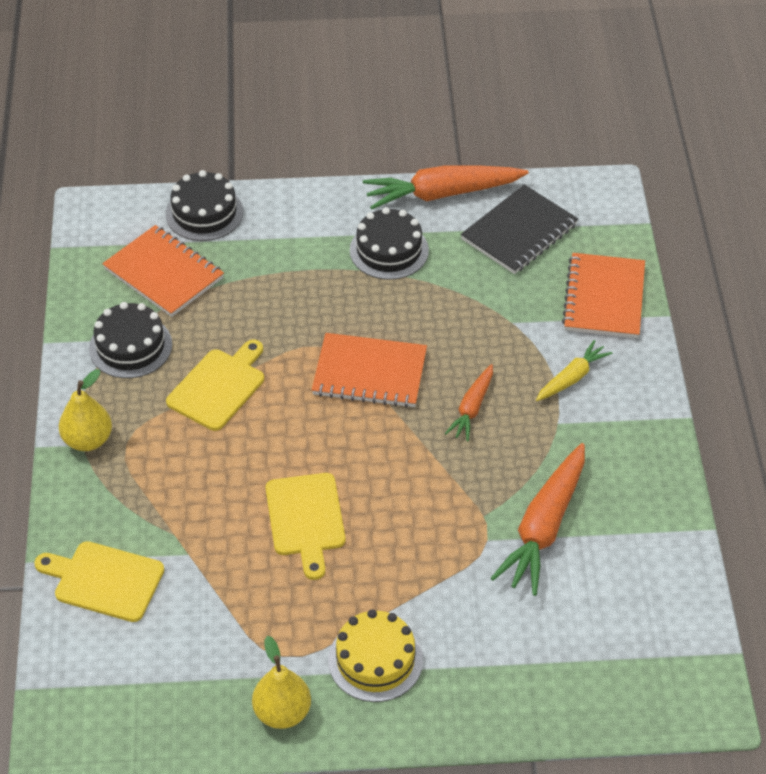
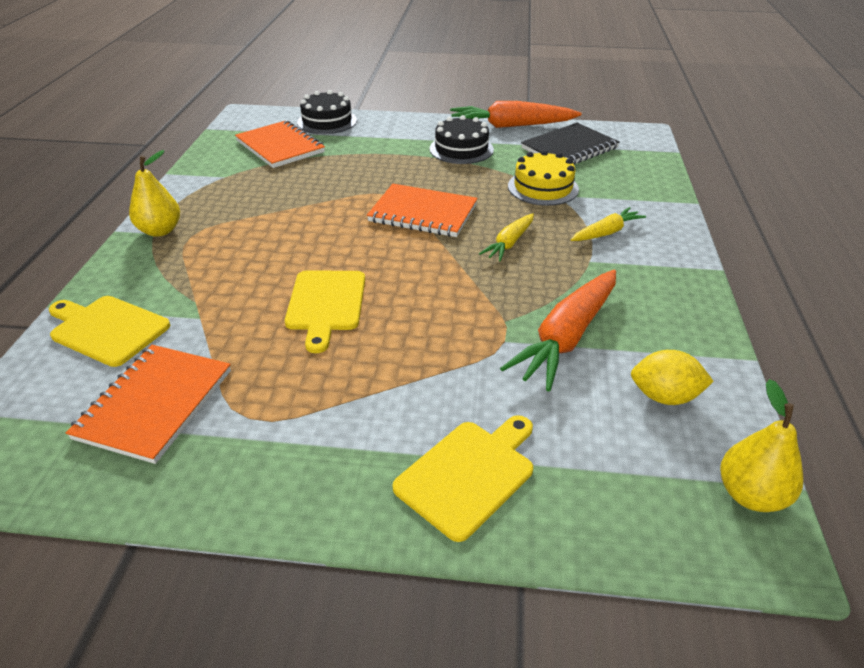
camera: 10 degrees right, 10 degrees down
black cake [89,302,172,378] -> none
yellow cutting board [166,340,264,431] -> yellow cutting board moved to [393,415,533,542]
yellow pear [252,636,311,729] -> yellow pear moved to [720,379,803,512]
yellow cake [328,609,423,702] -> yellow cake moved to [508,150,579,206]
orange carrot [445,364,493,441] -> yellow carrot [479,213,534,262]
orange notebook [562,253,645,338] -> orange notebook moved to [66,345,231,464]
none -> yellow lemon [631,350,714,405]

